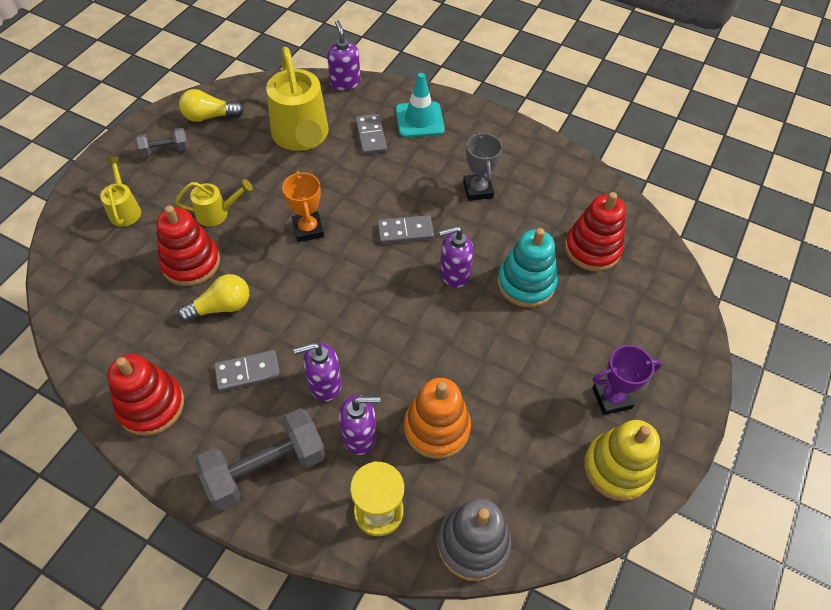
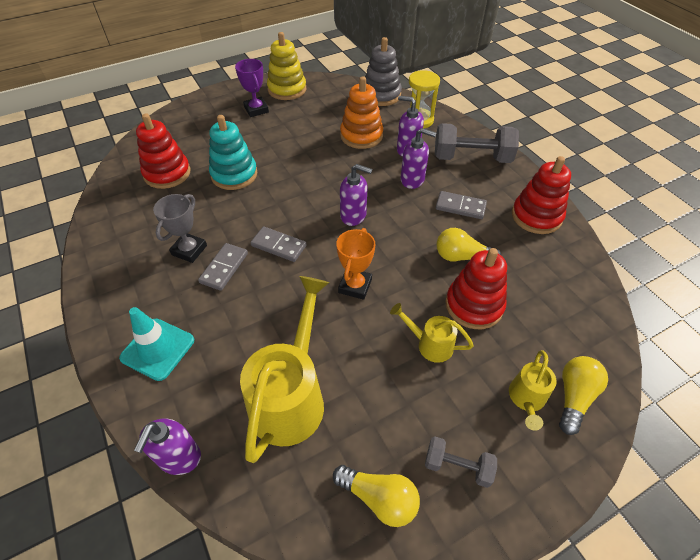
camera: 145 degrees left, 5 degrees down
grey domino [356,114,387,155] -> grey domino moved to [198,243,248,291]
purple soap dispenser [439,226,474,288] -> purple soap dispenser moved to [340,164,372,226]
purple trophy [592,345,662,415] -> purple trophy turned 45 degrees clockwise [235,59,269,117]
none -> yellow light bulb [559,356,608,435]

